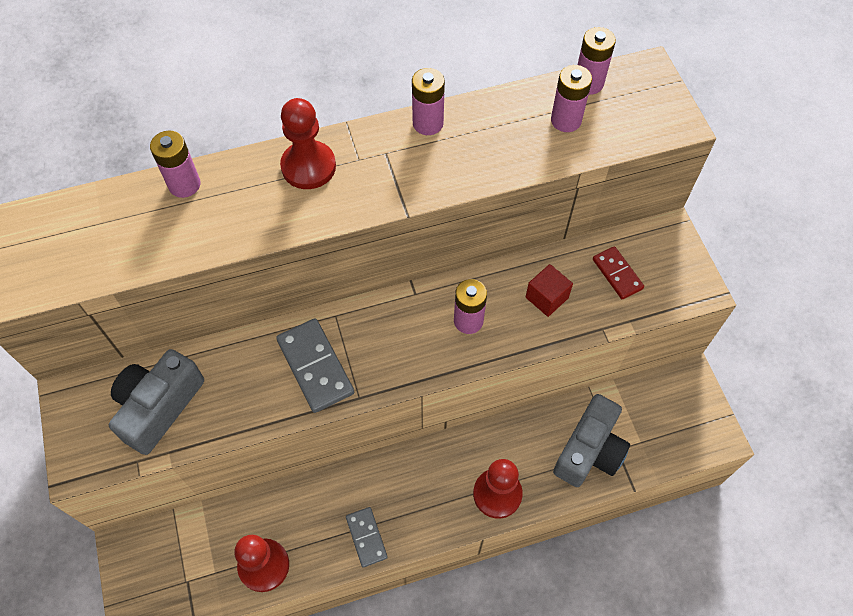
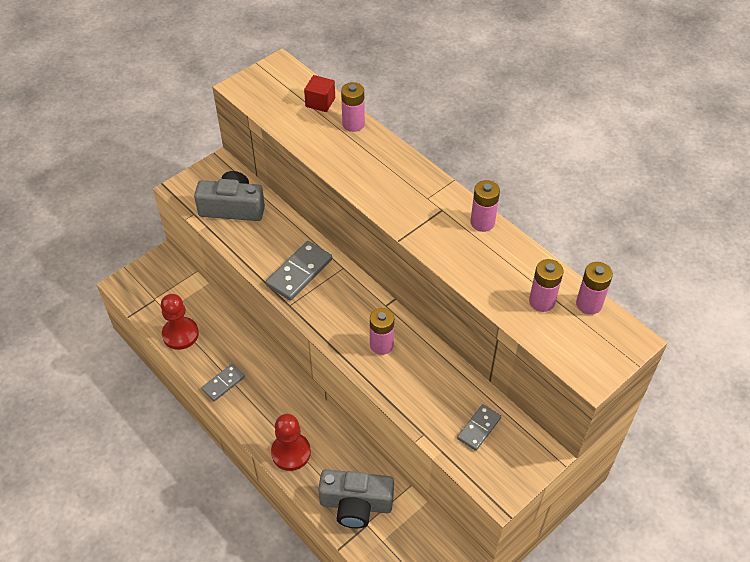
camera: 65 degrees right, 10 degrees down
red pawn [280,98,336,189] -> none
red cube [526,264,573,317] -> red cube moved to [304,75,335,112]
red domino [593,246,644,299] -> grey domino [457,404,501,451]

